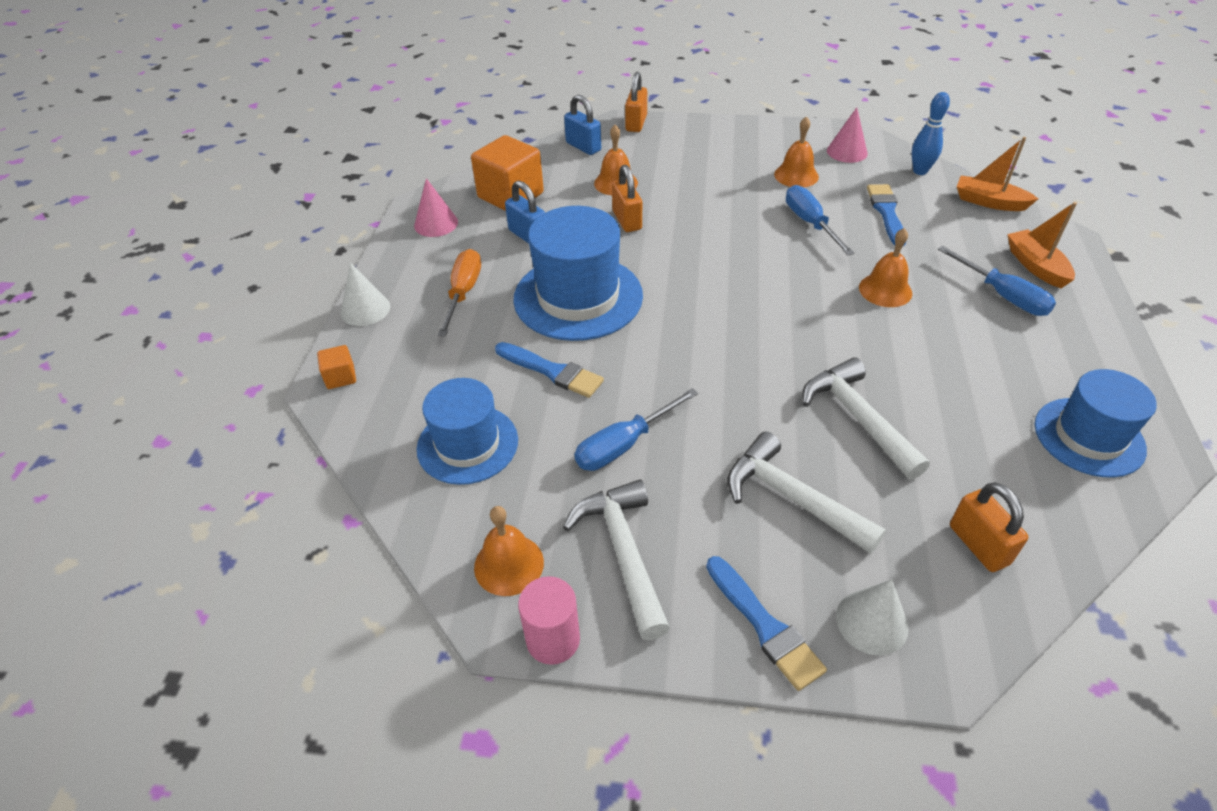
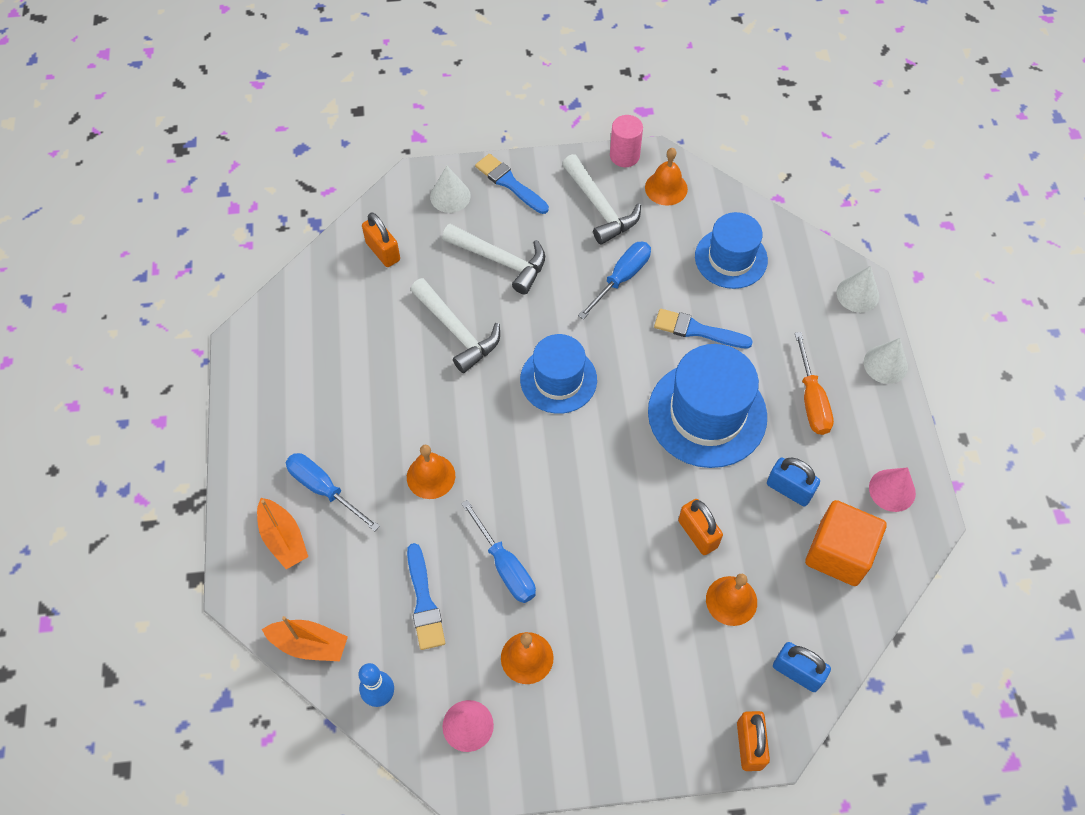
camera: 165 degrees right, 15 degrees up
orange cube [317,345,356,389] -> white cone [837,266,879,313]
blue hat [1035,369,1157,478] -> blue hat moved to [520,334,597,414]

